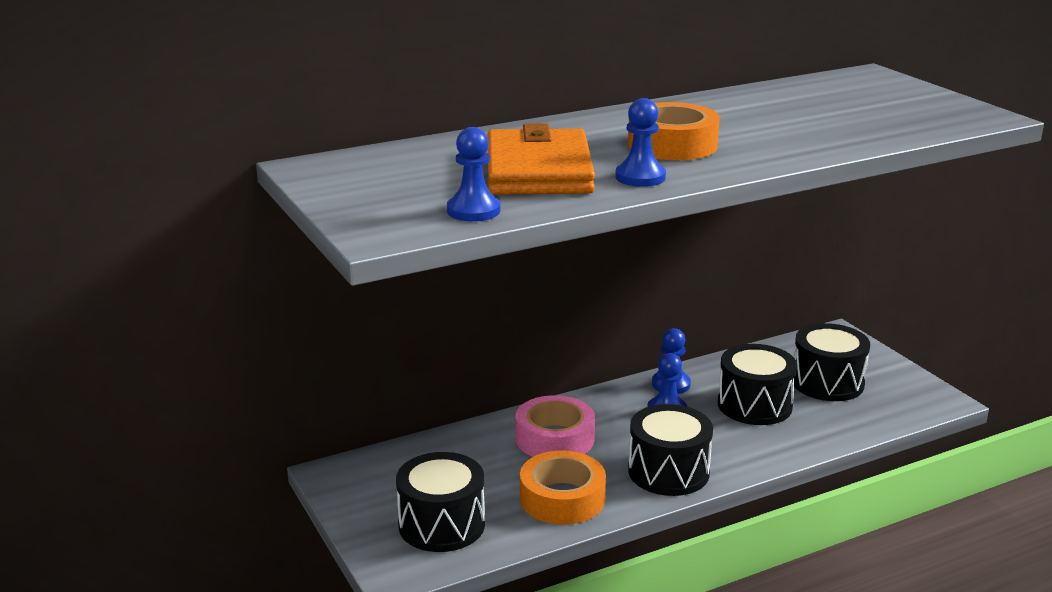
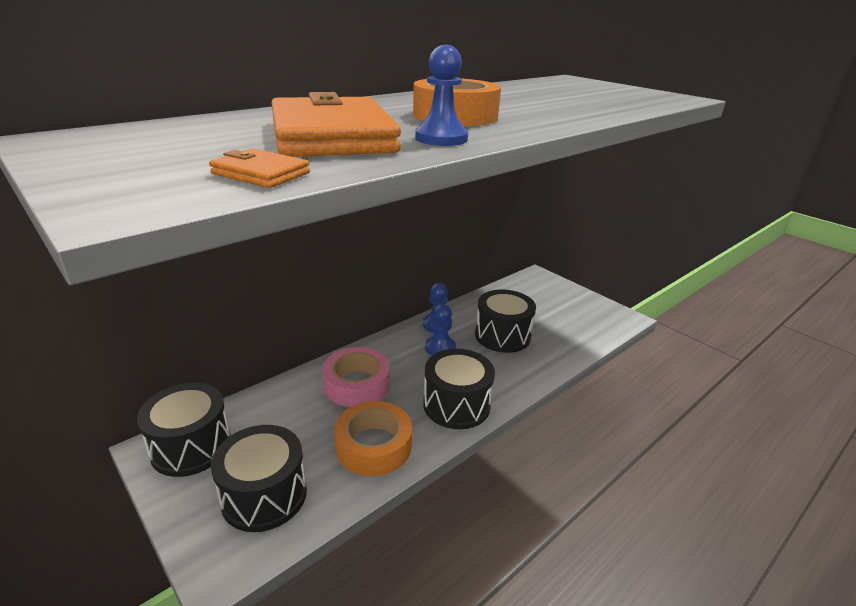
camera: 15 degrees left, 5 degrees up
blue pawn [447,127,501,221] -> orange wallet [209,148,310,188]
black drum [794,323,870,401] -> black drum moved to [137,383,231,477]

